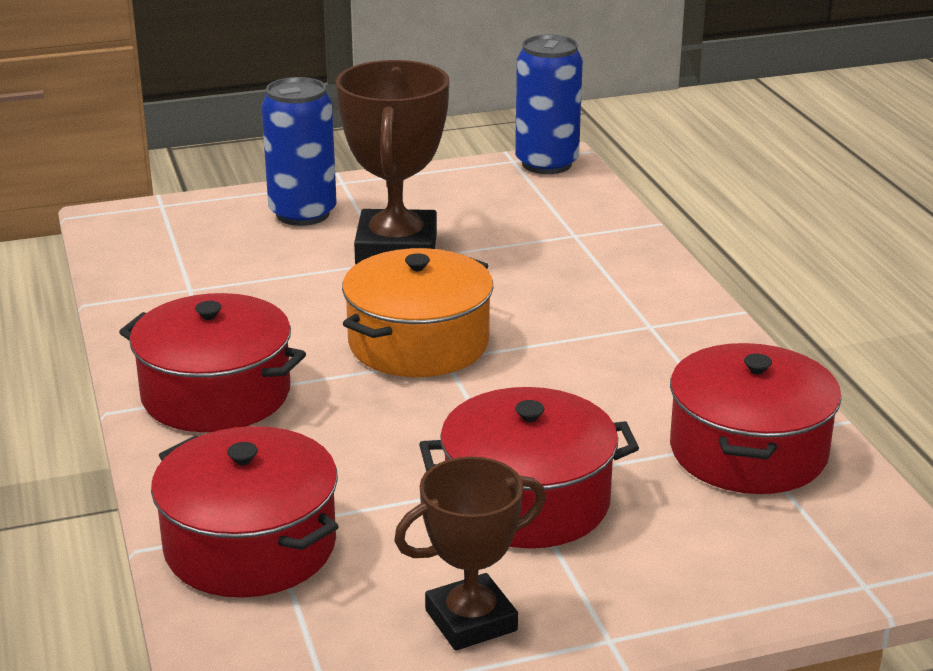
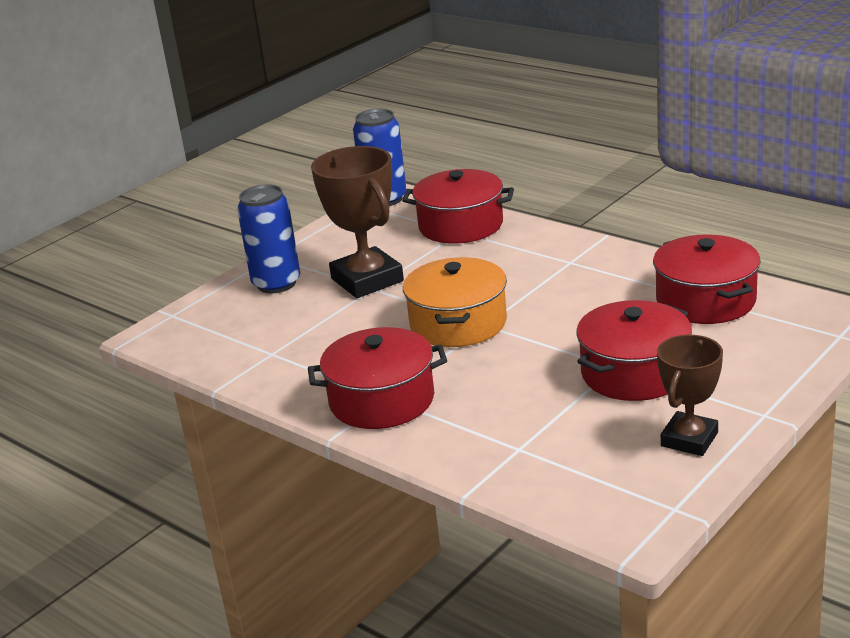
camera: 30 degrees left, 0 degrees up
red pot [151,426,339,598] -> red pot moved to [402,169,514,244]

